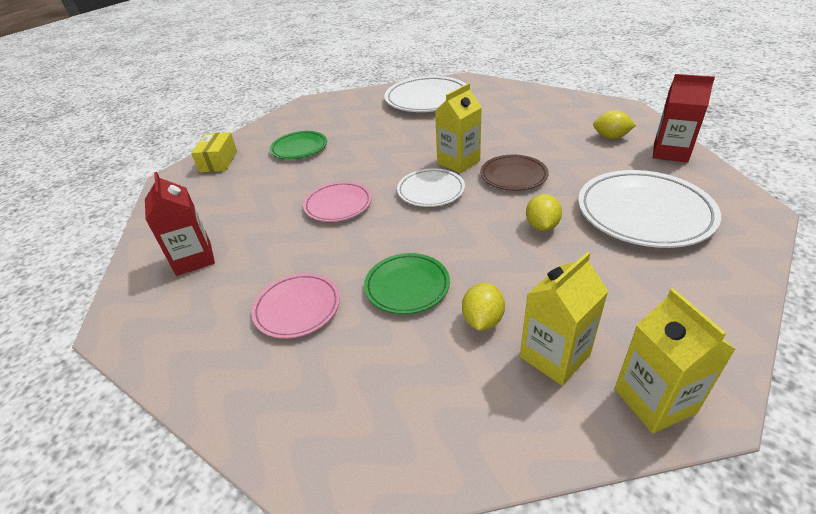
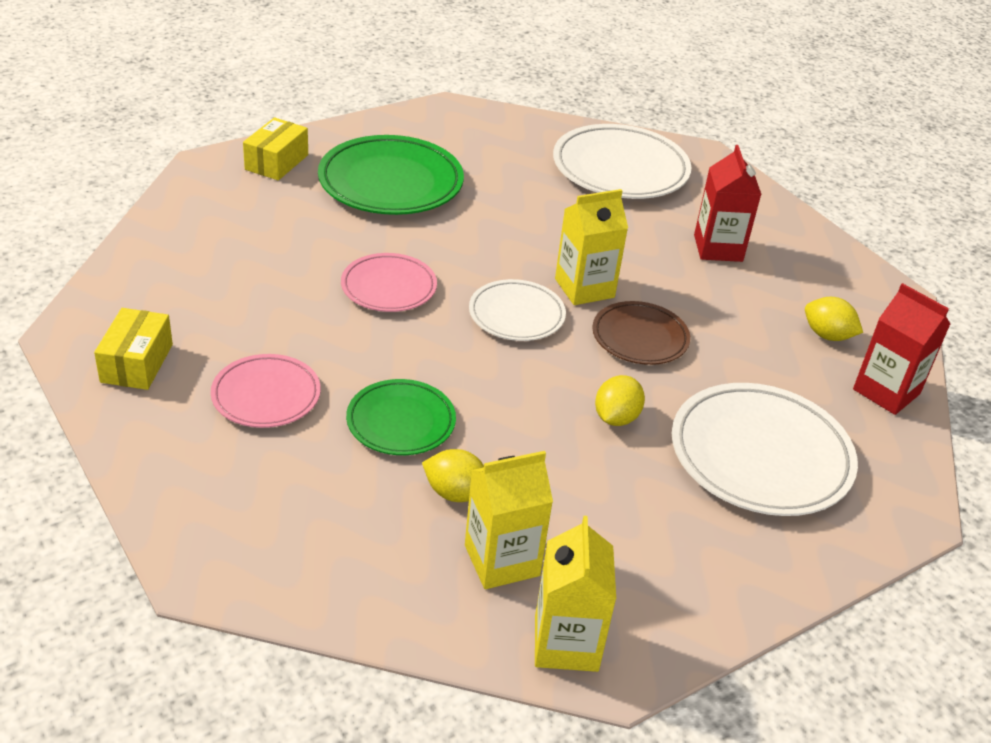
camera: 15 degrees right, 0 degrees up
red carton [145,172,215,276] -> red carton moved to [694,145,762,262]
green plate [270,131,327,159] -> green plate [318,135,464,215], size x1.70
yellow lemon [462,283,505,330] -> yellow lemon turned 75 degrees clockwise [422,449,484,502]
none -> yellow box [94,308,173,390]

